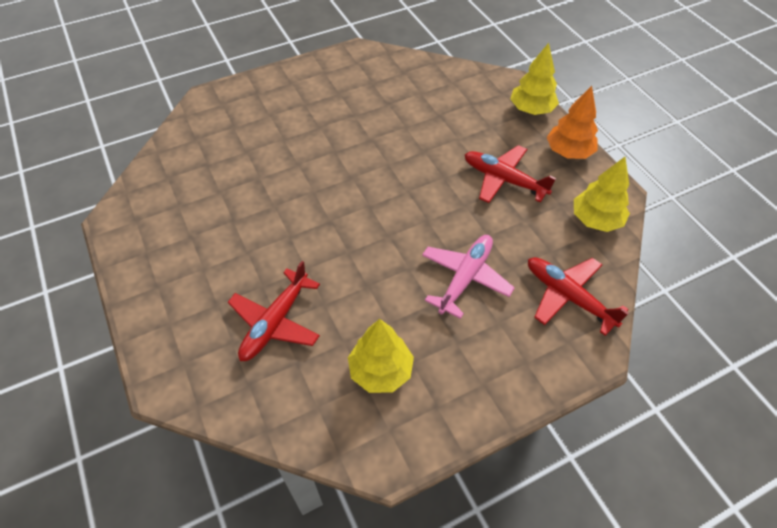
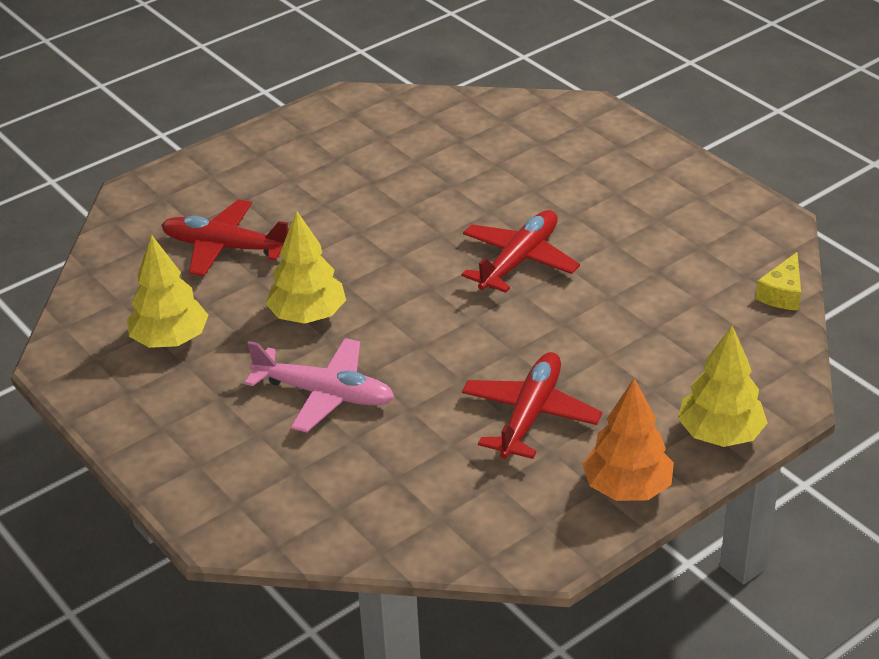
camera: 80 degrees right, 15 degrees down
red plane [528,257,629,336] -> red plane moved to [461,210,580,293]
yellow tree [574,157,630,232] -> yellow tree moved to [265,211,346,324]
none -> yellow cheese [755,252,801,311]

